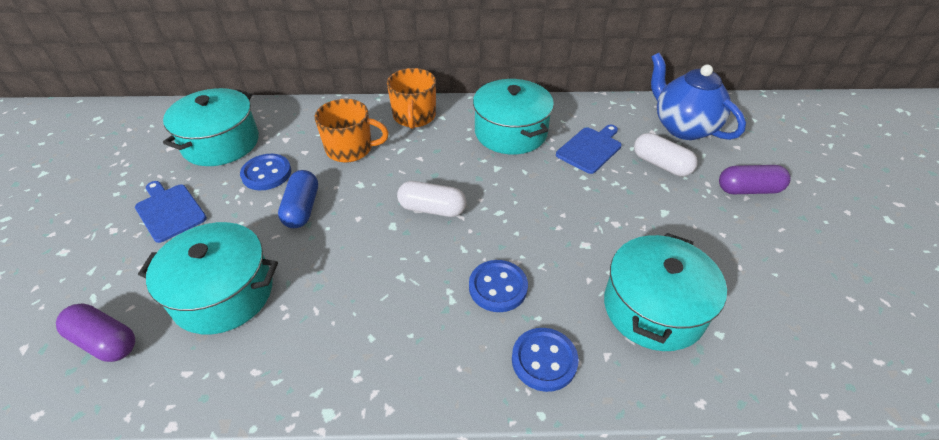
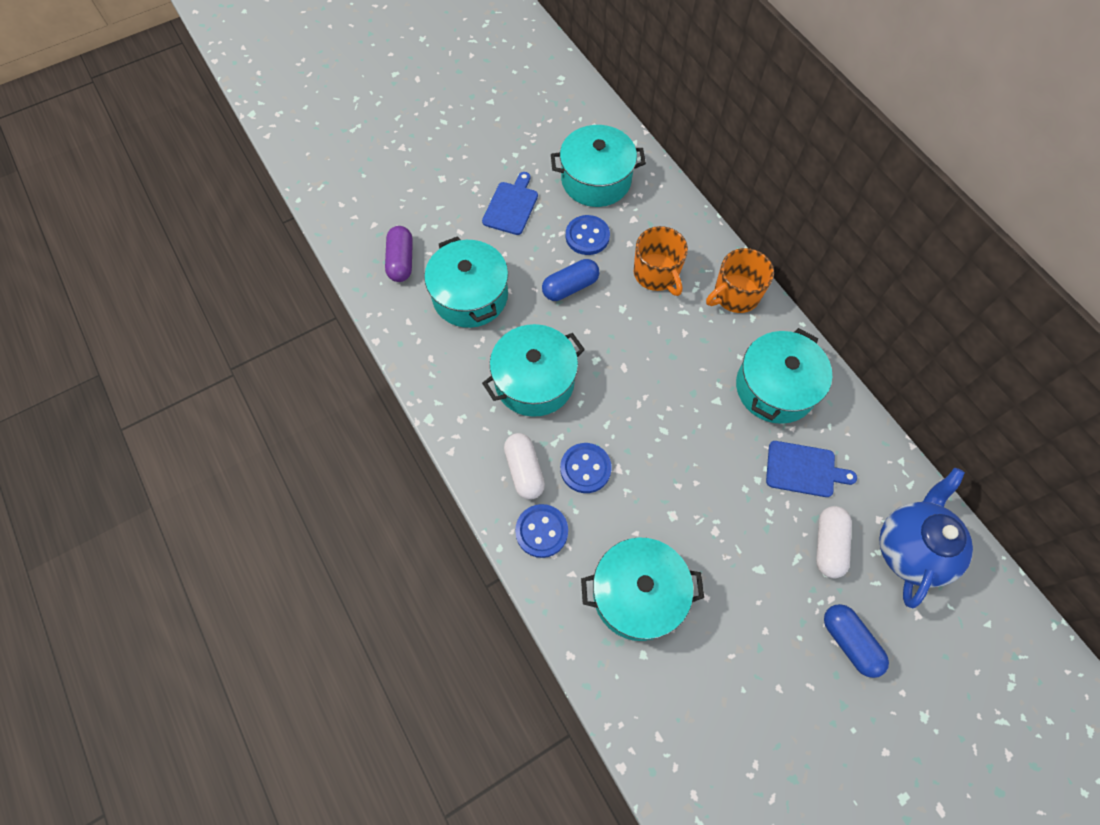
camera: 60 degrees right, 20 degrees up
white capsule [397,181,466,217] -> white capsule moved to [504,433,545,500]
purple capsule [719,165,791,194] -> blue capsule [824,604,889,678]
none -> turquoise pot [482,324,585,417]

